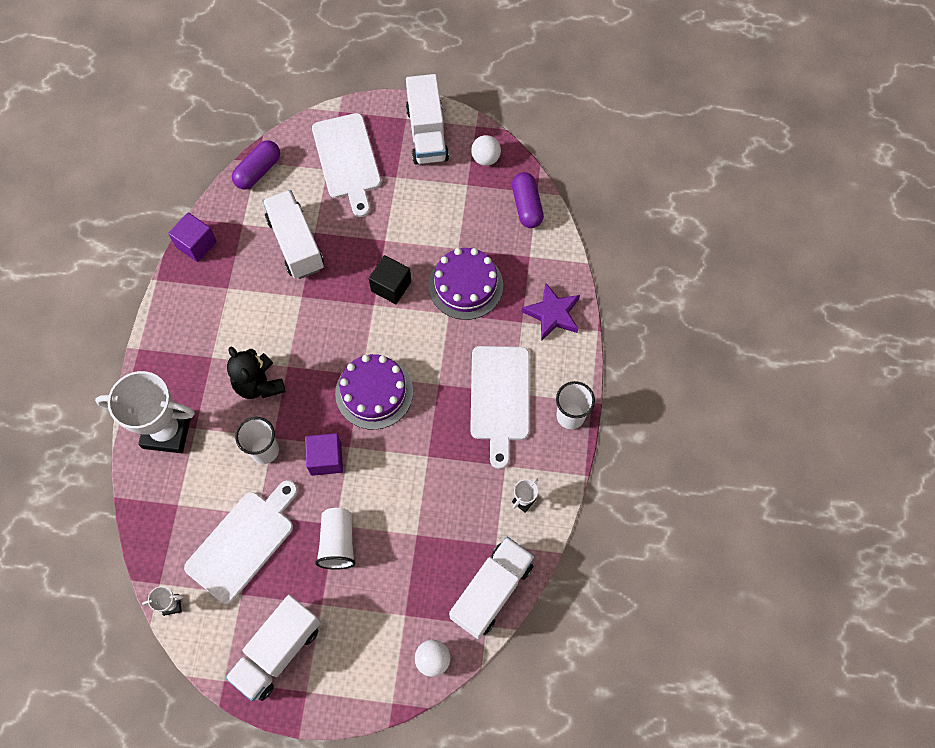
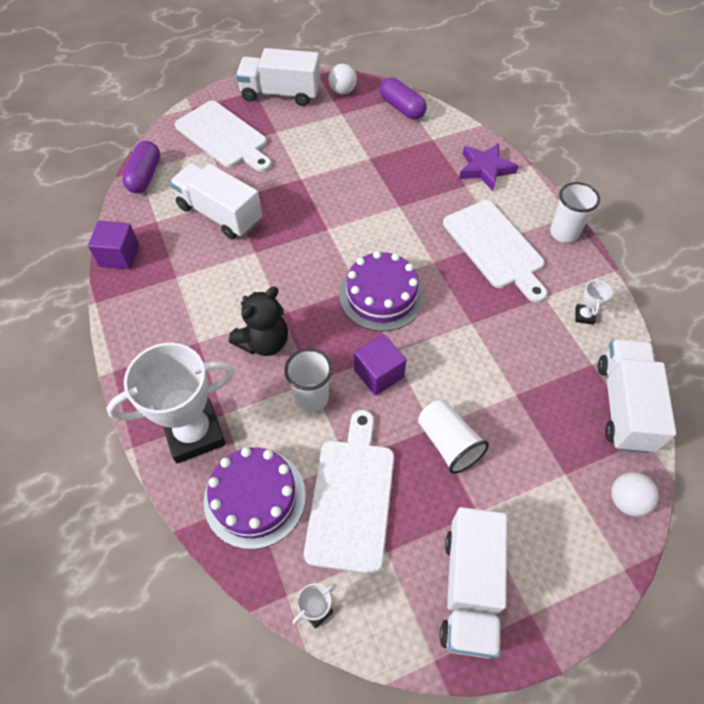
camera: 30 degrees left, 10 degrees down
black teddy bear [227,347,285,399] -> black teddy bear turned 75 degrees counterclockwise [229,287,288,356]
black cube [369,255,411,304] -> none
white truck [406,74,449,165] -> white truck turned 135 degrees clockwise [236,48,320,106]
purple cake [429,248,503,320] -> purple cake moved to [204,447,306,549]

